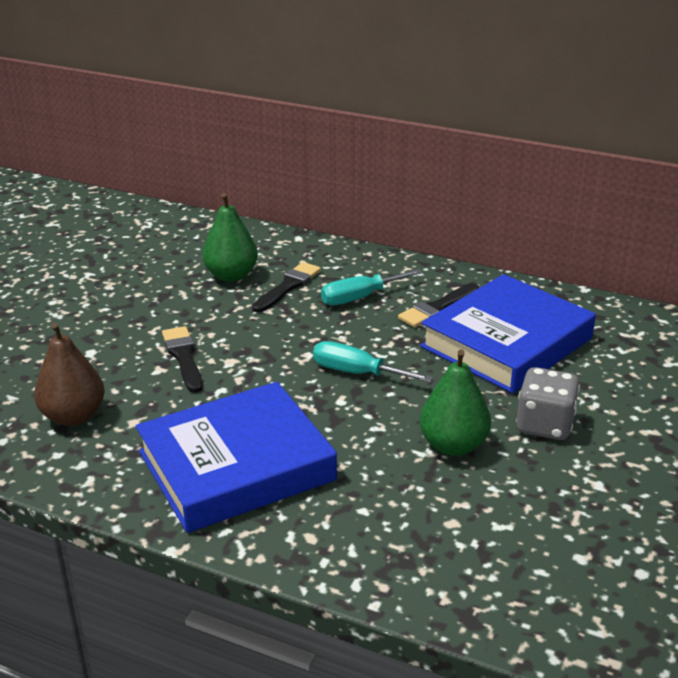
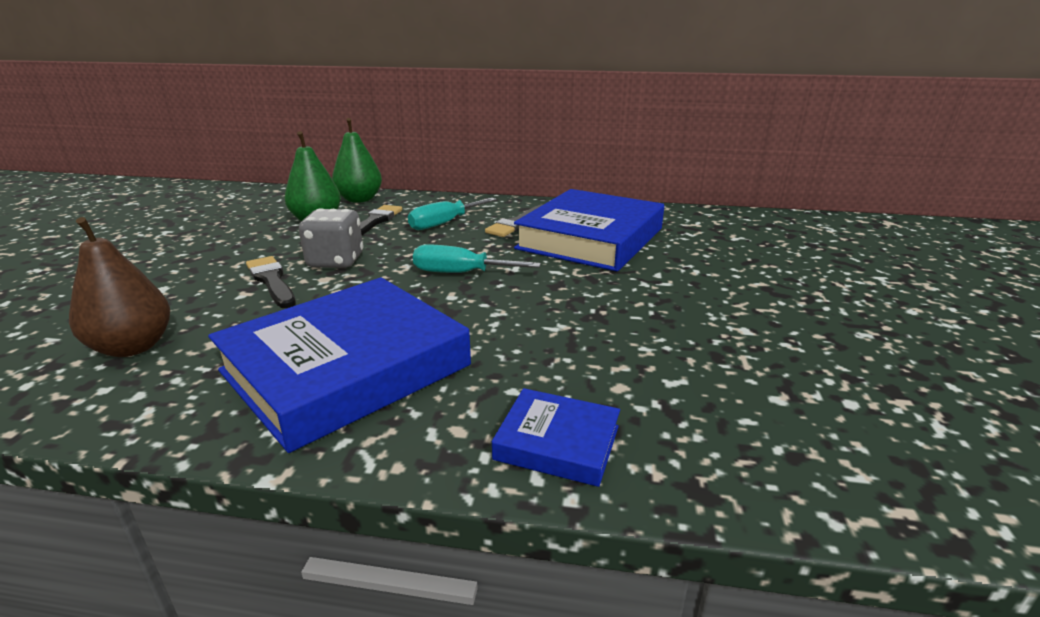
camera: 15 degrees left, 5 degrees down
green pear [420,350,491,456] -> green pear moved to [332,118,382,203]
grey dice [516,367,580,440] -> grey dice moved to [299,208,363,268]
none -> blue book [492,388,620,487]

